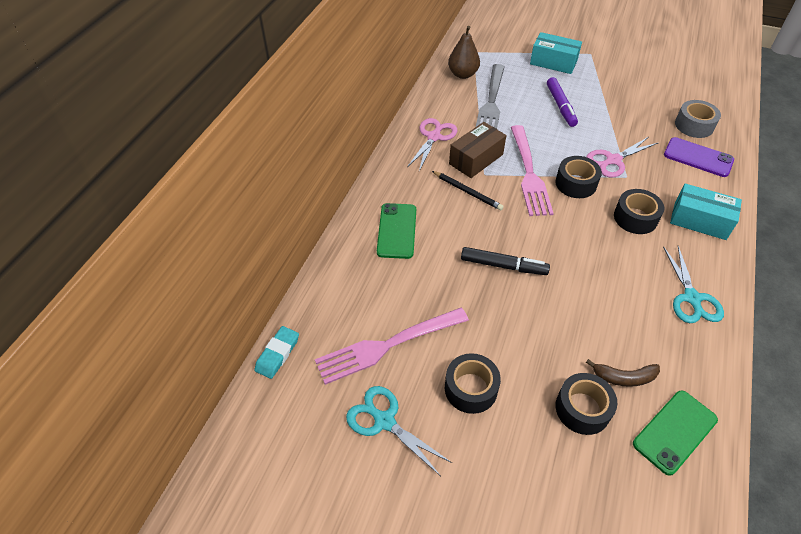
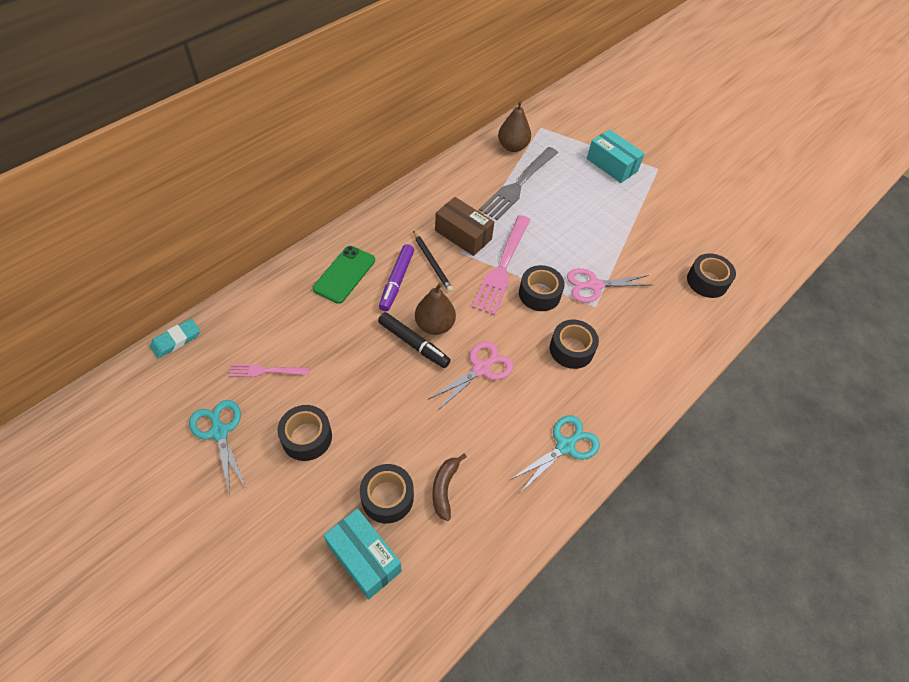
camera: 20 degrees right, 5 degrees up
pink fork [315,308,469,385] -> pink fork [228,364,310,377], size x0.53
pink scissors [407,118,457,171] -> pink scissors moved to [427,341,513,411]
brown box [449,122,506,178] -> brown box turned 60 degrees clockwise [435,197,494,256]
purple marker [547,77,578,127] -> purple marker moved to [379,244,414,311]
brown banana [586,359,660,387] -> brown banana turned 75 degrees clockwise [432,454,467,521]
green phone [633,390,718,476] -> none
turquoise scissors [663,246,724,323] -> turquoise scissors turned 150 degrees counterclockwise [510,415,600,493]
purple phone [664,137,734,177] -> none
turquoise box [670,184,742,240] -> turquoise box moved to [323,508,402,599]
grey tape [675,100,721,138] -> black tape [687,253,736,298]
none -> brown pear [415,282,456,335]

